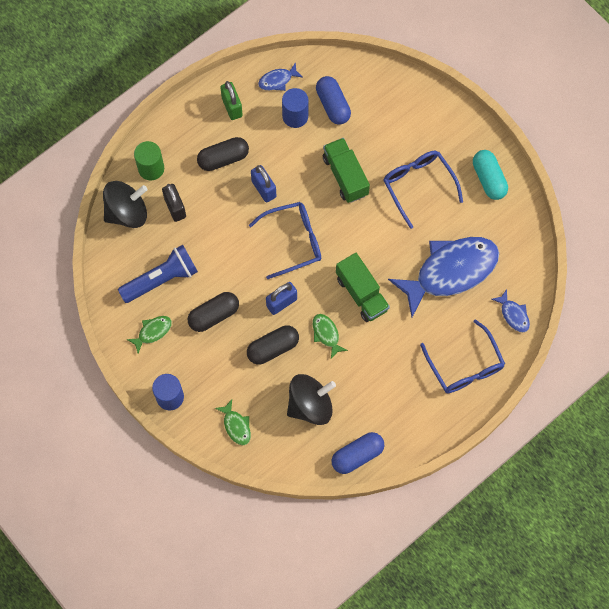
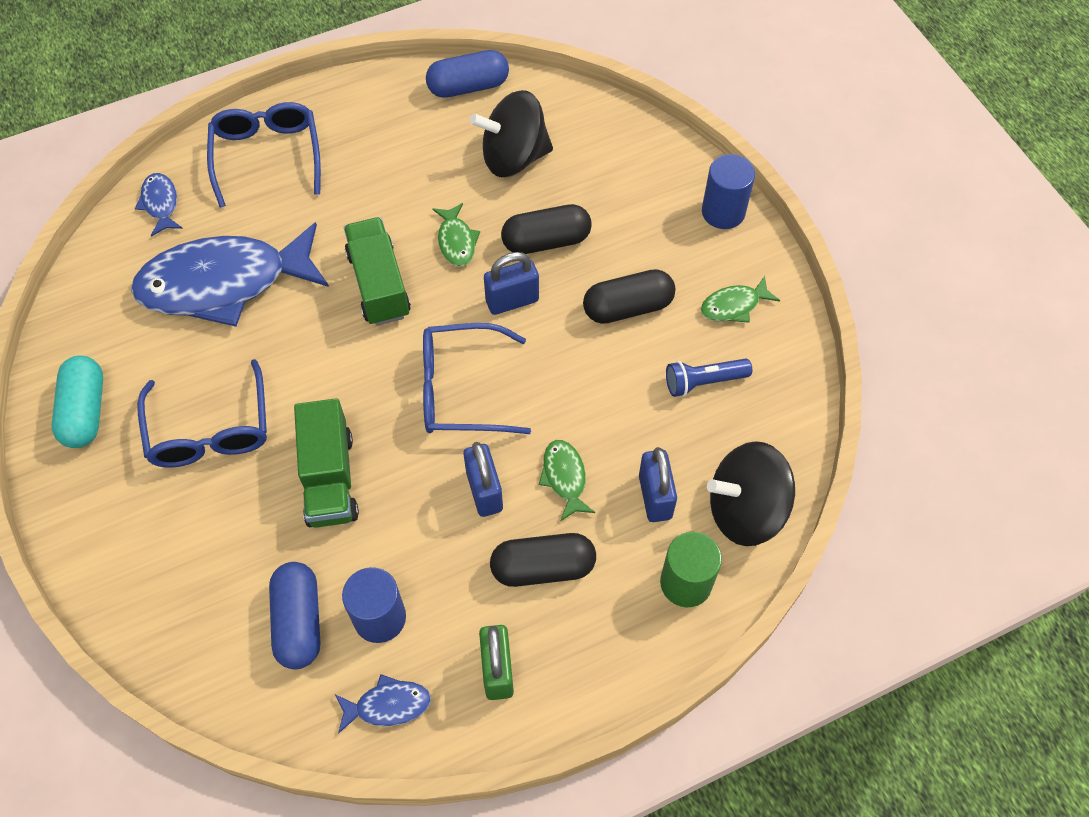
camera: 165 degrees left, 10 degrees down
blue flashlight [118,245,198,303] -> blue flashlight [666,359,752,397], size x0.60
black padlock [162,184,186,222] -> blue padlock [639,447,677,522]
green fish [215,400,251,445] -> green fish moved to [539,440,595,521]

